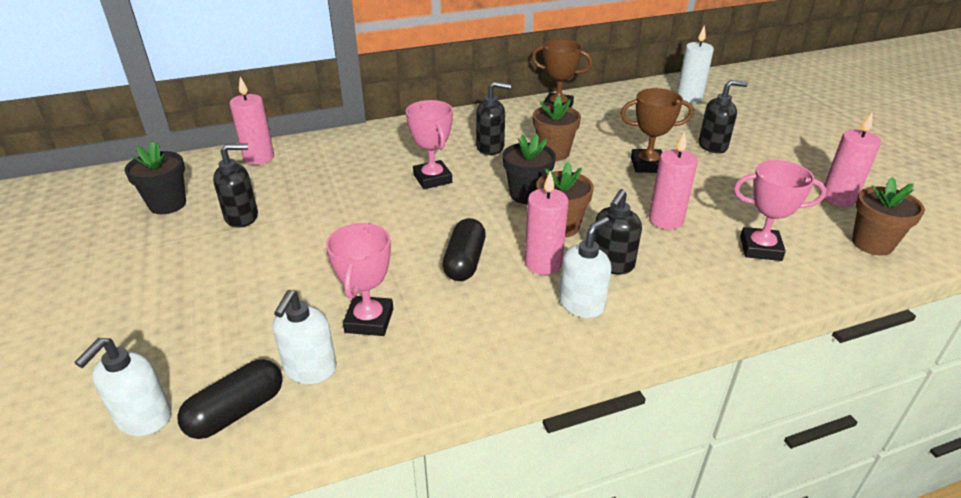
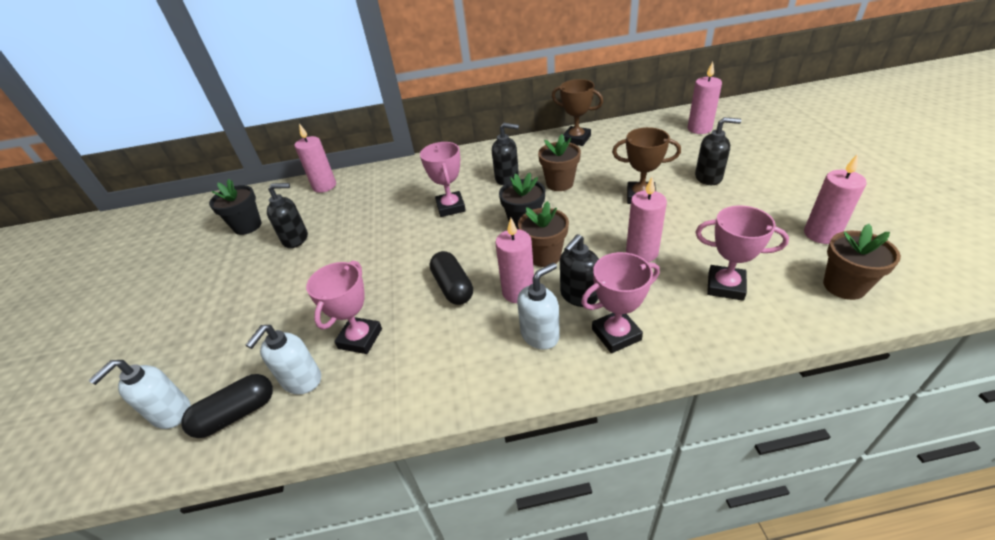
camera: 15 degrees right, 5 degrees up
black capsule [442,218,486,281] -> black capsule turned 45 degrees counterclockwise [430,251,473,305]
white candle [677,25,714,103] -> pink candle [688,62,722,134]
none -> pink trophy [581,252,660,353]

